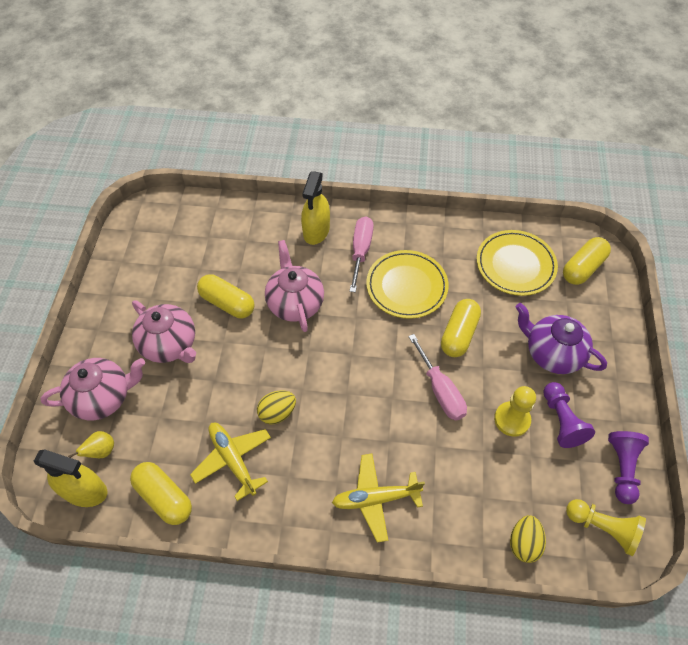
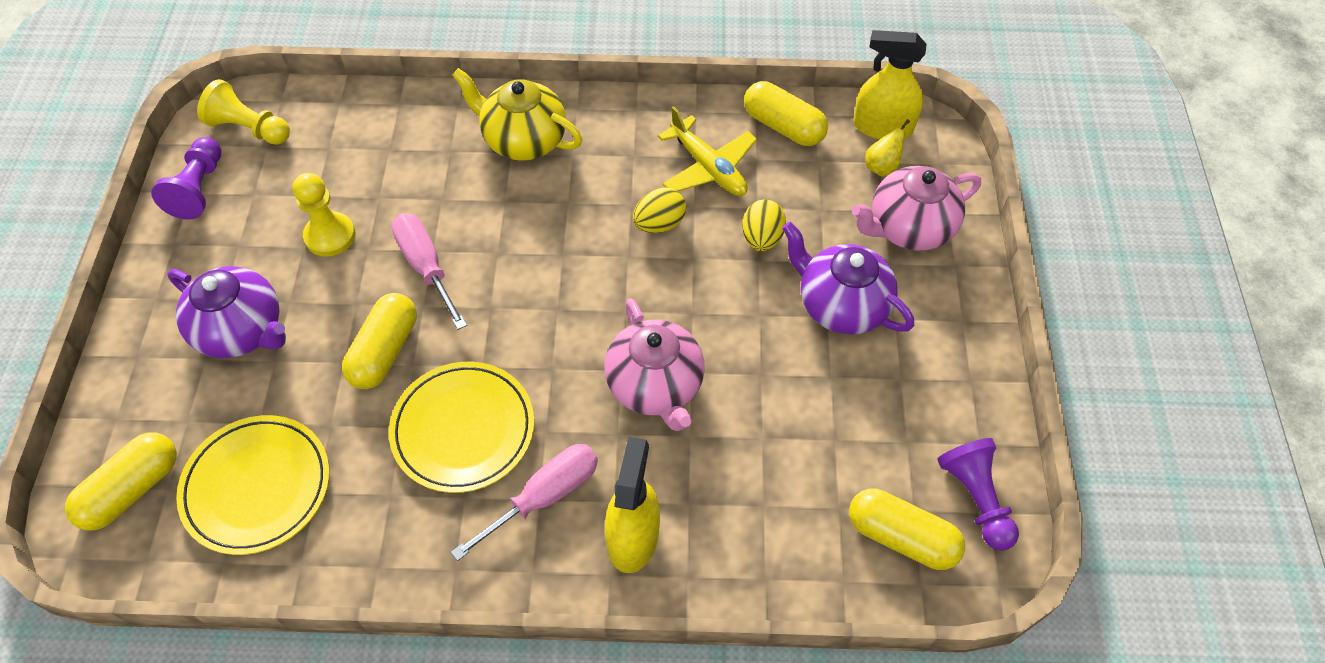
camera: 175 degrees right, 0 degrees up
pink teapot [132,300,196,363] -> purple teapot [782,222,914,334]
yellow capsule [197,274,255,318] -> yellow capsule moved to [849,488,965,570]
yellow plane [332,454,425,543] -> yellow teapot [452,68,582,161]
pink screwdriver [349,216,374,292] -> pink screwdriver turned 135 degrees counterclockwise [451,444,598,561]
yellow egg [510,515,546,563] -> yellow egg moved to [742,200,786,251]
purple pawn [543,382,595,448] -> purple pawn moved to [937,438,1019,551]

